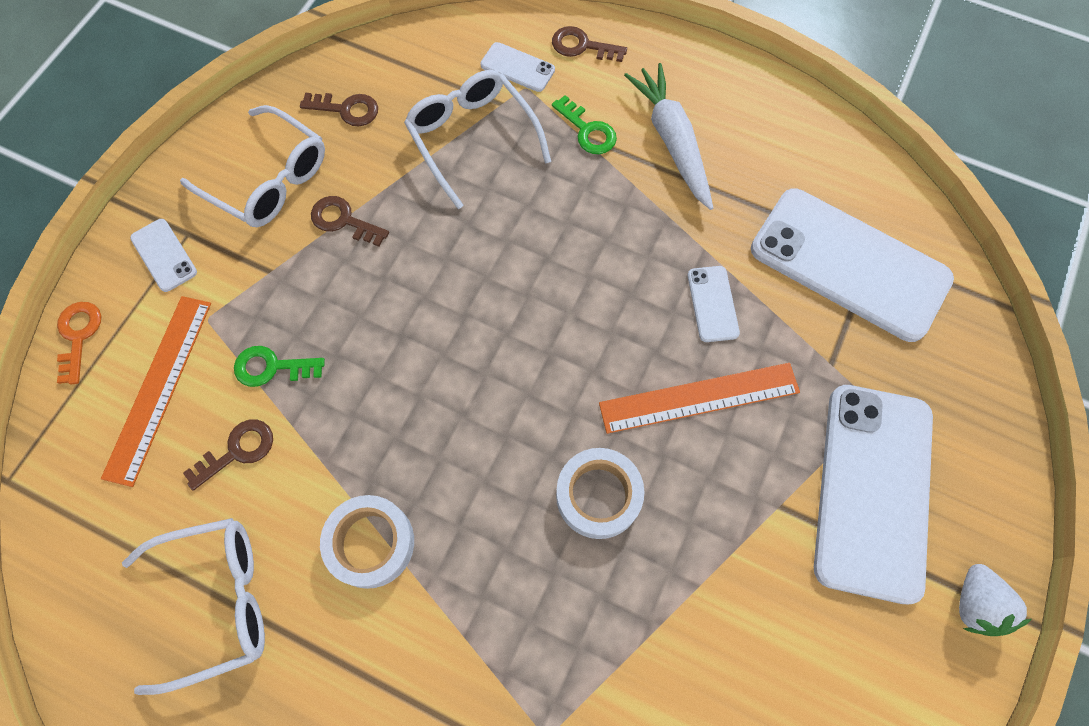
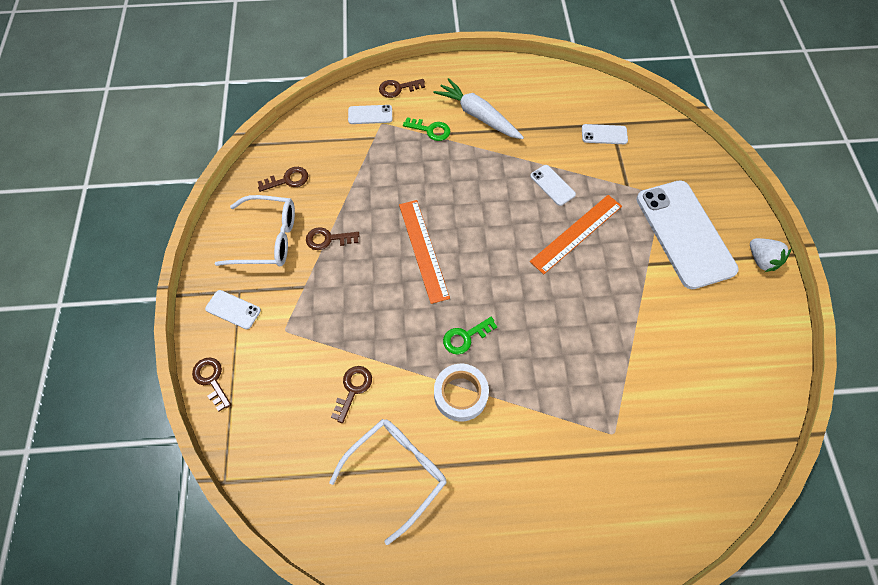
camera: 30 degrees left, 5 degrees down
orange key [57,302,101,385] -> brown key [192,358,231,411]
orange ruler [101,296,211,487] -> orange ruler moved to [399,200,450,304]
green key [234,346,325,387] -> green key moved to [443,317,497,354]
white glasses [404,70,551,209] -> none
white tape [556,448,644,539] -> none
white phone [751,188,954,342] -> white phone [582,124,628,144], size x0.42

